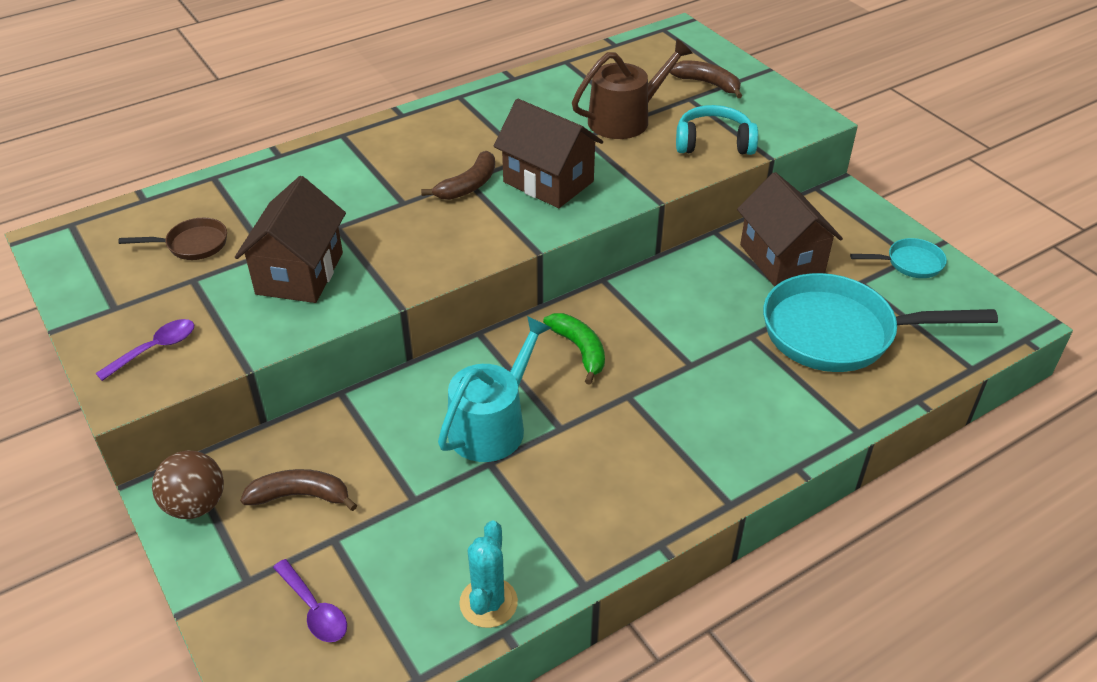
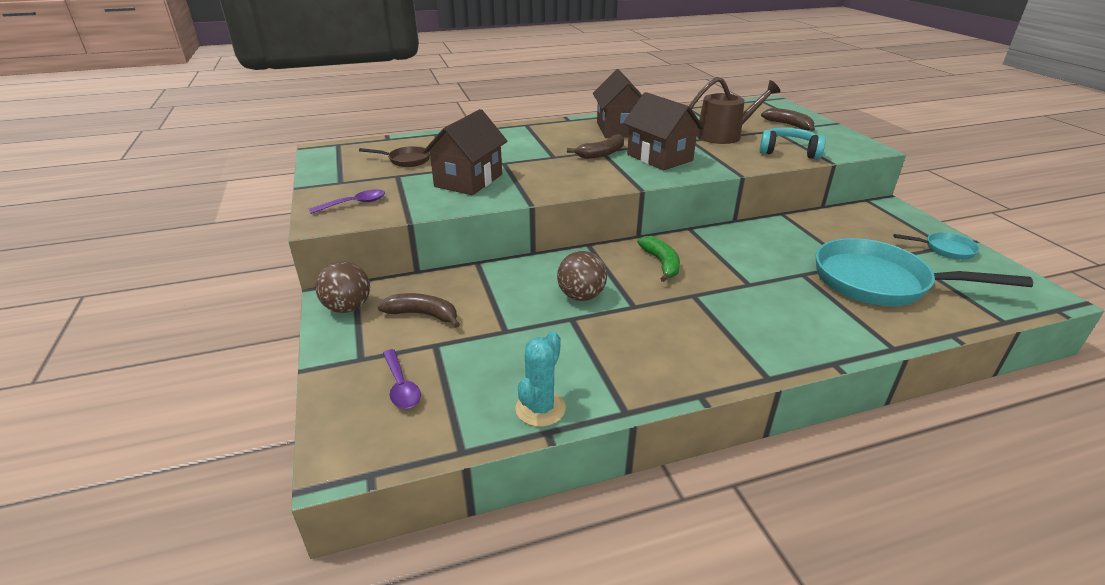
camera: 15 degrees right, 10 degrees down
turquoise watering can [438,316,551,462] -> brown ball [557,251,607,301]
brown house [737,172,843,287] -> brown house moved to [593,69,642,138]

